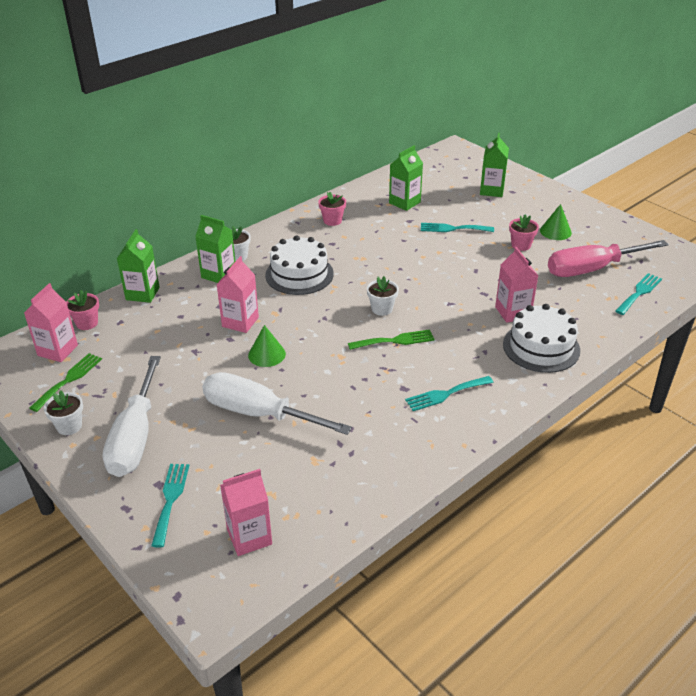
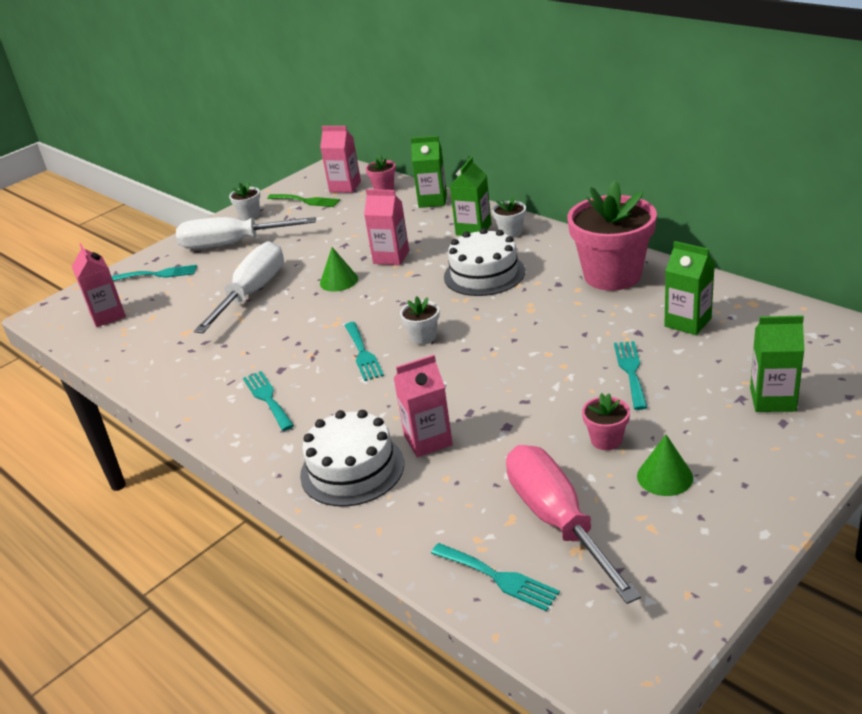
camera: 90 degrees right, 5 degrees down
pink flower pot [318,192,346,226] -> pink flower pot [567,180,657,291], size x2.29
green fork [348,329,435,350] -> turquoise fork [344,322,384,381]

